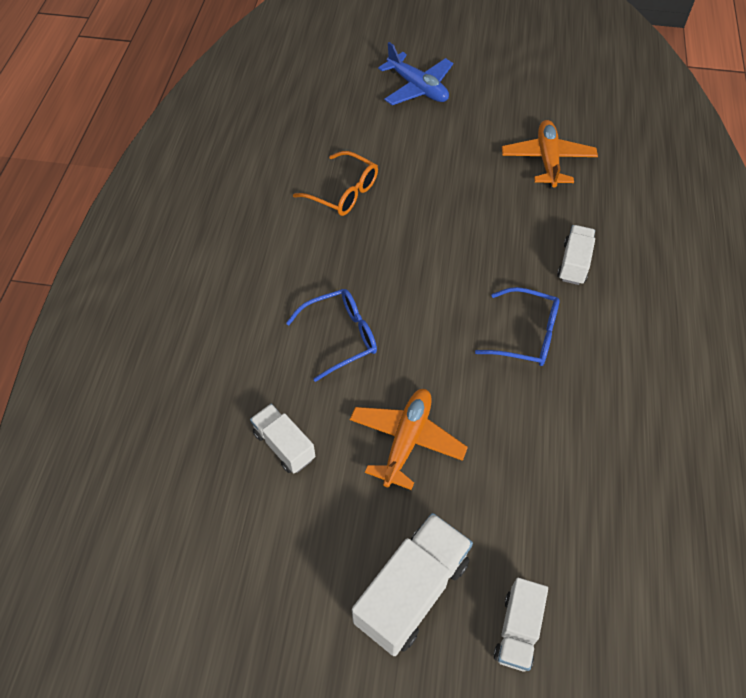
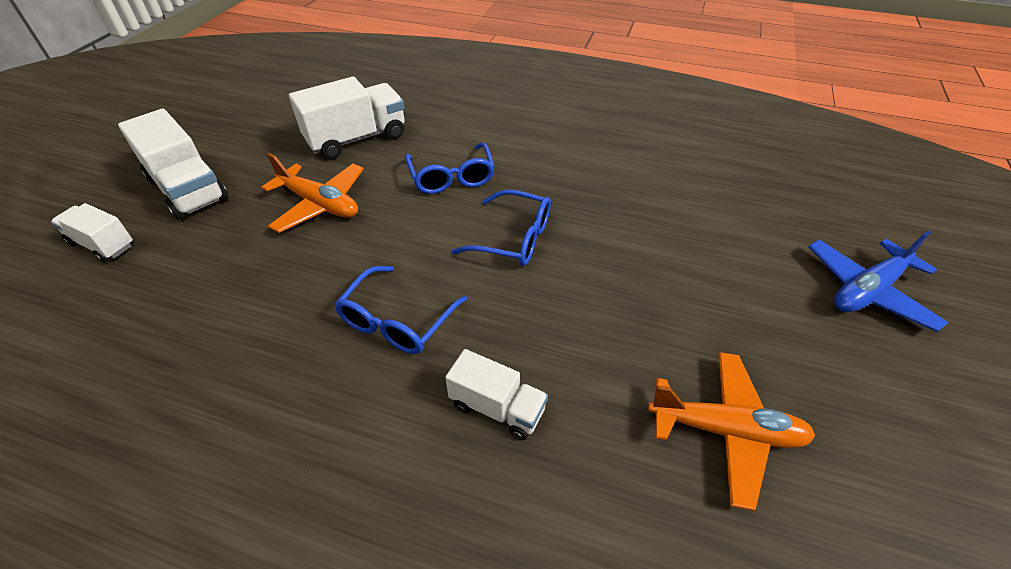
camera: 100 degrees right, 10 degrees down
white truck [250,404,315,474] -> white truck [289,77,405,159], size x1.67
orange glasses [293,151,378,216] -> none
none -> blue glasses [452,189,551,266]

